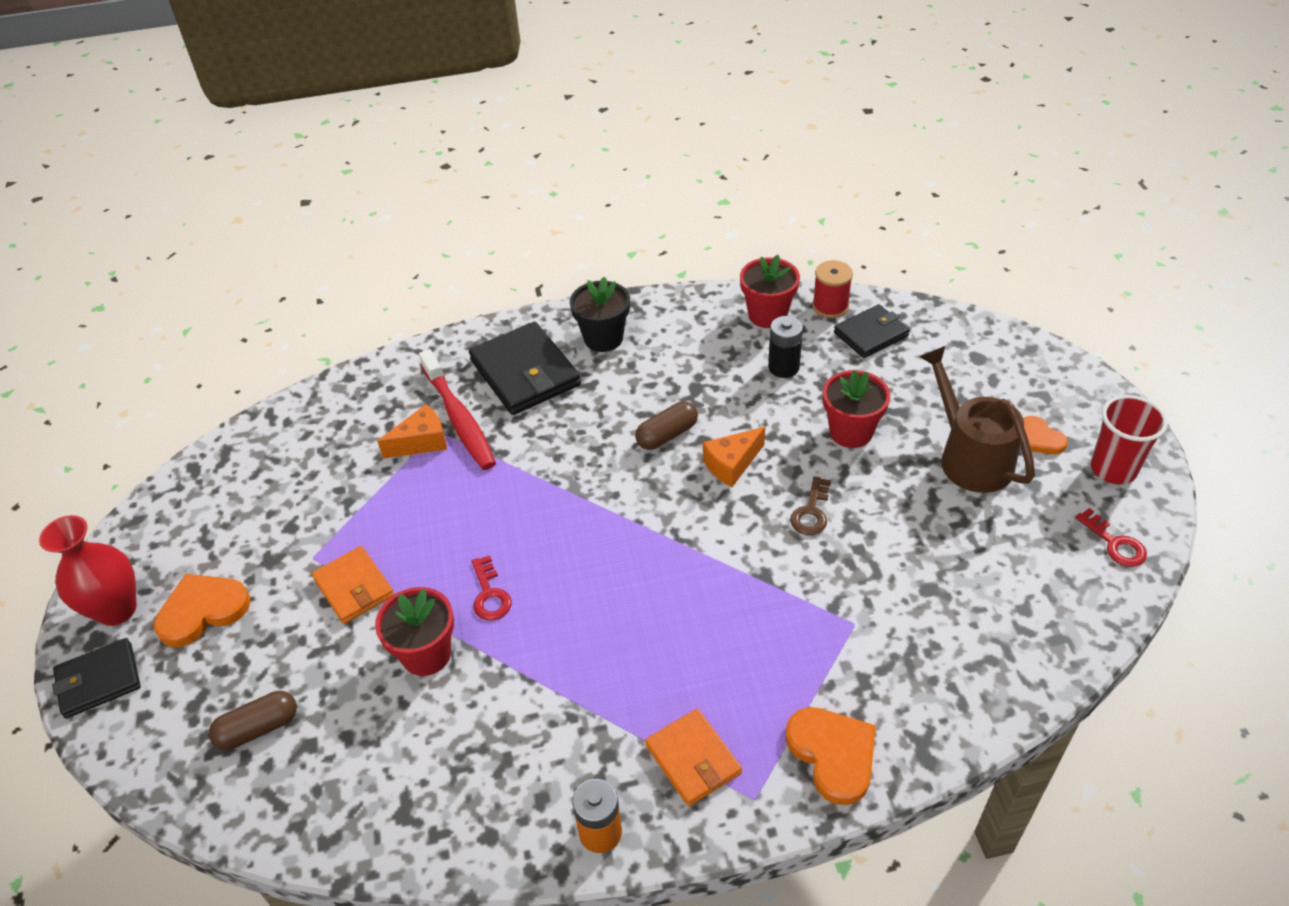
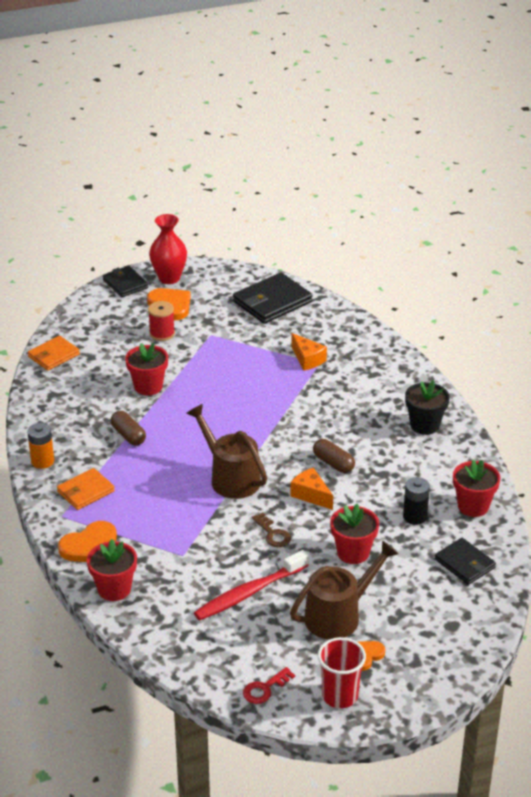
camera: 80 degrees right, 10 degrees down
brown capsule [209,691,297,750] -> brown capsule moved to [111,411,146,446]
orange wallet [312,546,394,624] -> orange wallet moved to [28,336,80,371]
red toothbrush [419,349,496,470] -> red toothbrush moved to [194,550,309,621]
black wallet [469,322,581,415] -> black wallet moved to [233,273,313,324]
red key [472,555,512,621] -> none
brown key [790,476,831,535] -> brown key turned 135 degrees counterclockwise [252,513,291,547]
red spool [812,260,853,318] -> red spool moved to [148,301,175,341]
none -> red flower pot [87,539,137,601]
none -> brown watering can [186,404,267,499]

